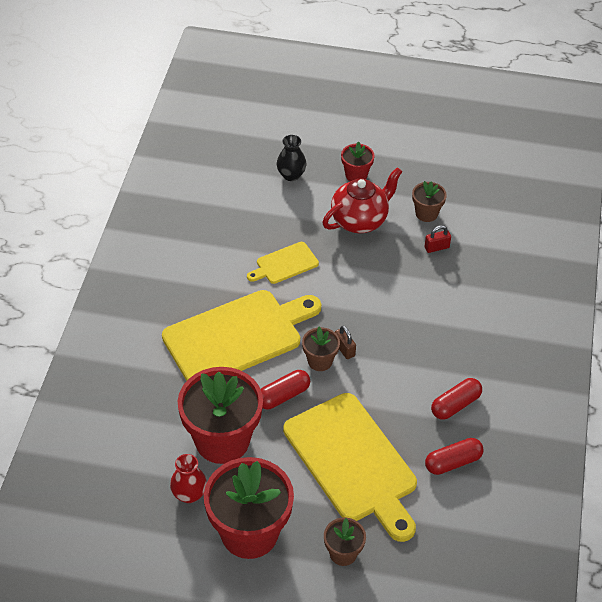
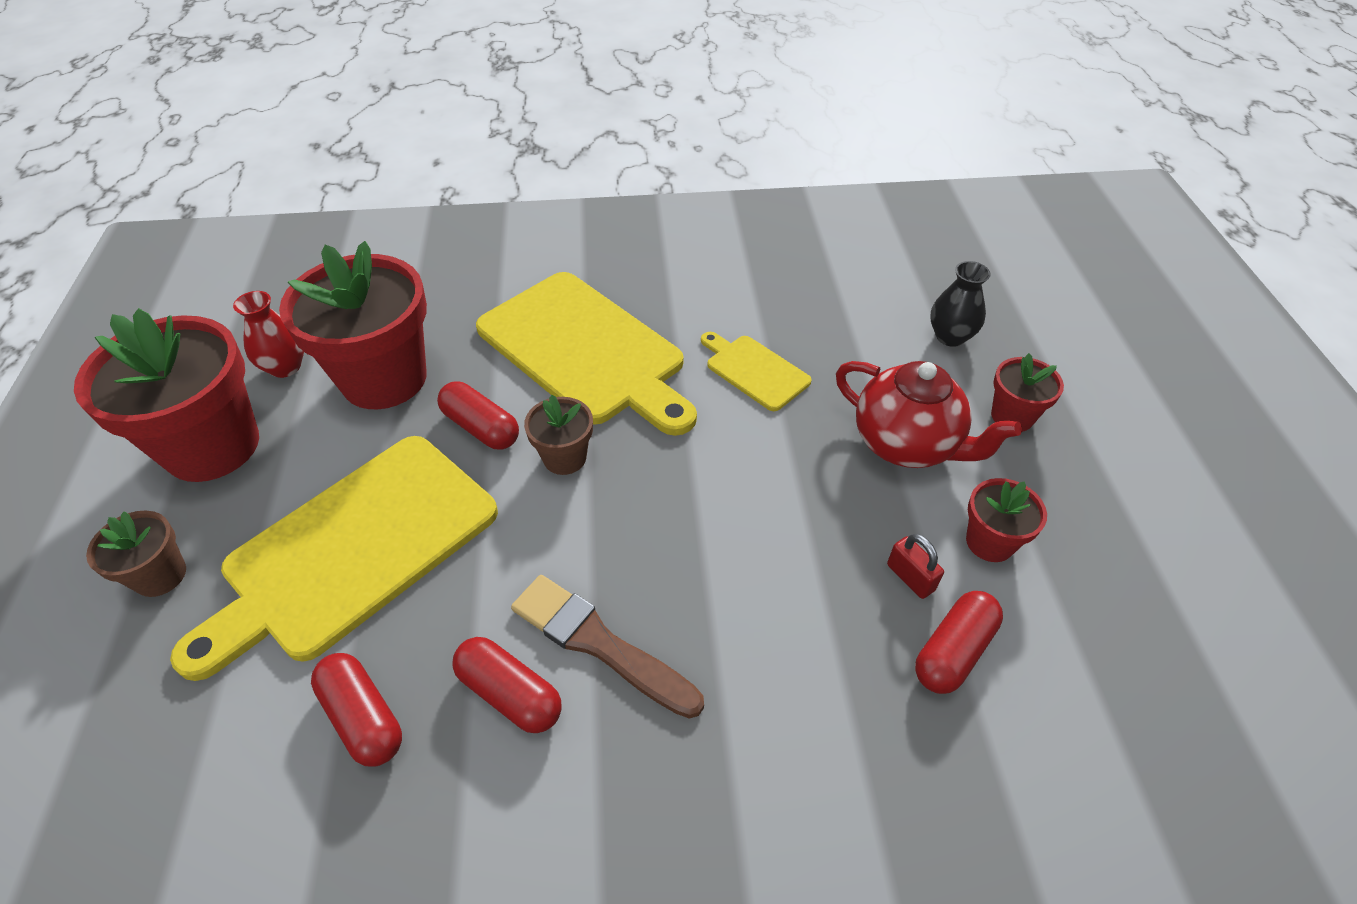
camera: 75 degrees right, 0 degrees up
brown padlock [335,326,356,359] -> none
brown flower pot [412,181,447,222] -> red flower pot [966,478,1047,562]
none -> brown brush [511,575,704,719]
none -> red capsule [915,591,1003,694]

